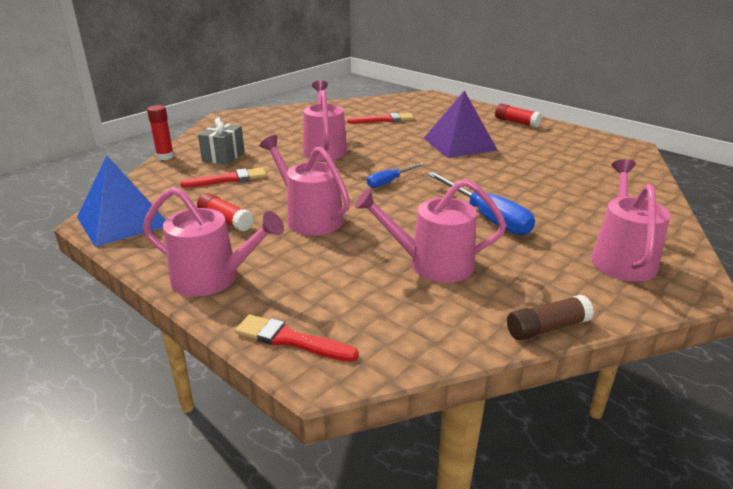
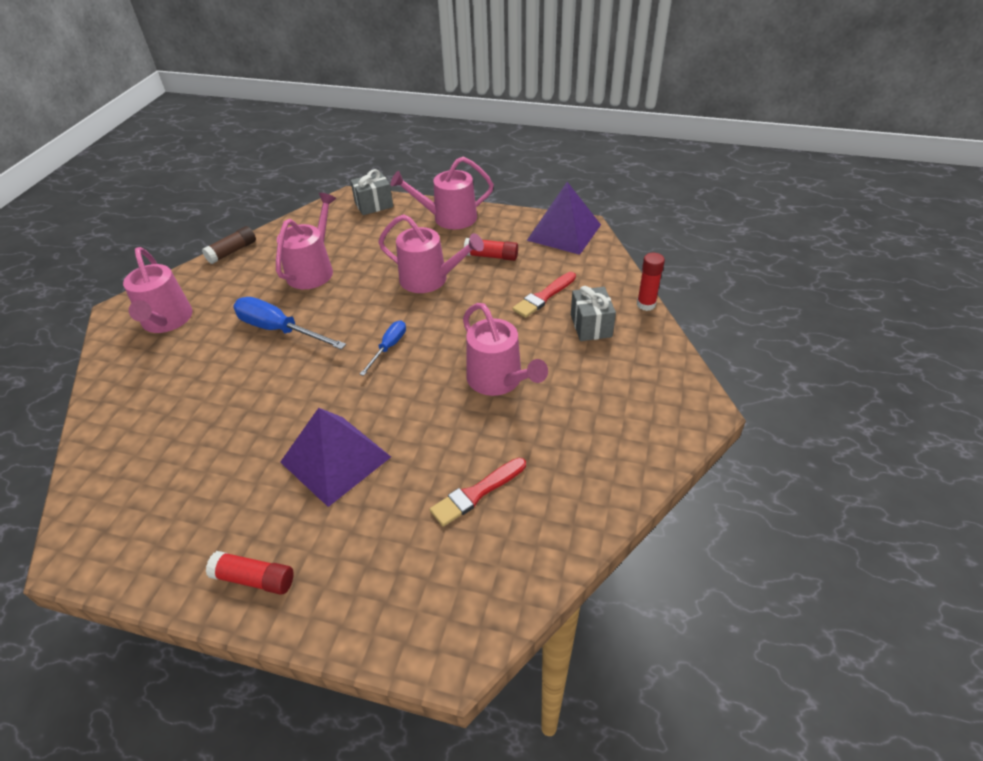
camera: 155 degrees right, 15 degrees up
blue pyramid [77,156,165,247] -> purple pyramid [527,182,601,255]
red brush [235,315,359,362] -> grey gift [350,169,393,215]
pink watering can [354,179,507,283] -> pink watering can turned 45 degrees counterclockwise [276,193,336,289]

